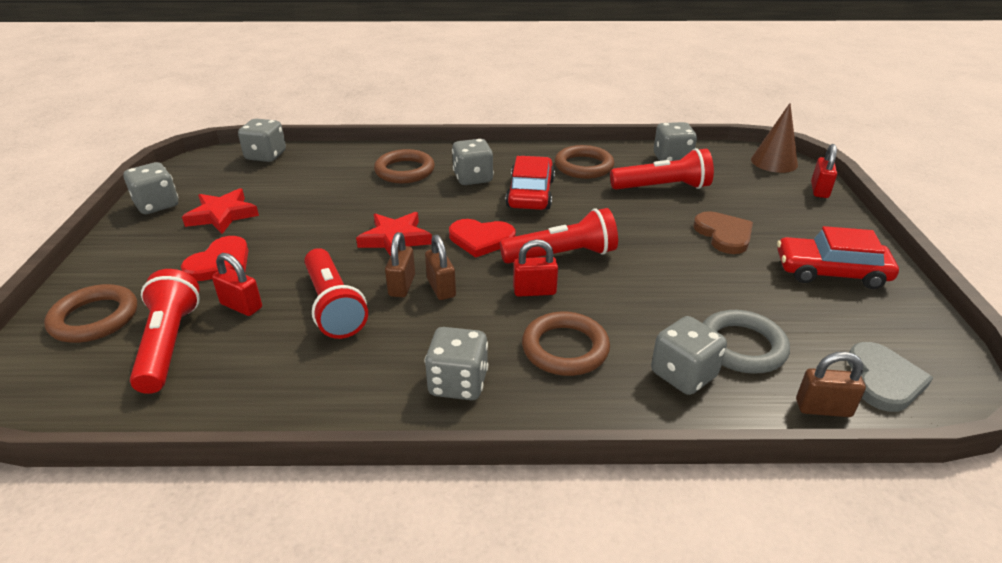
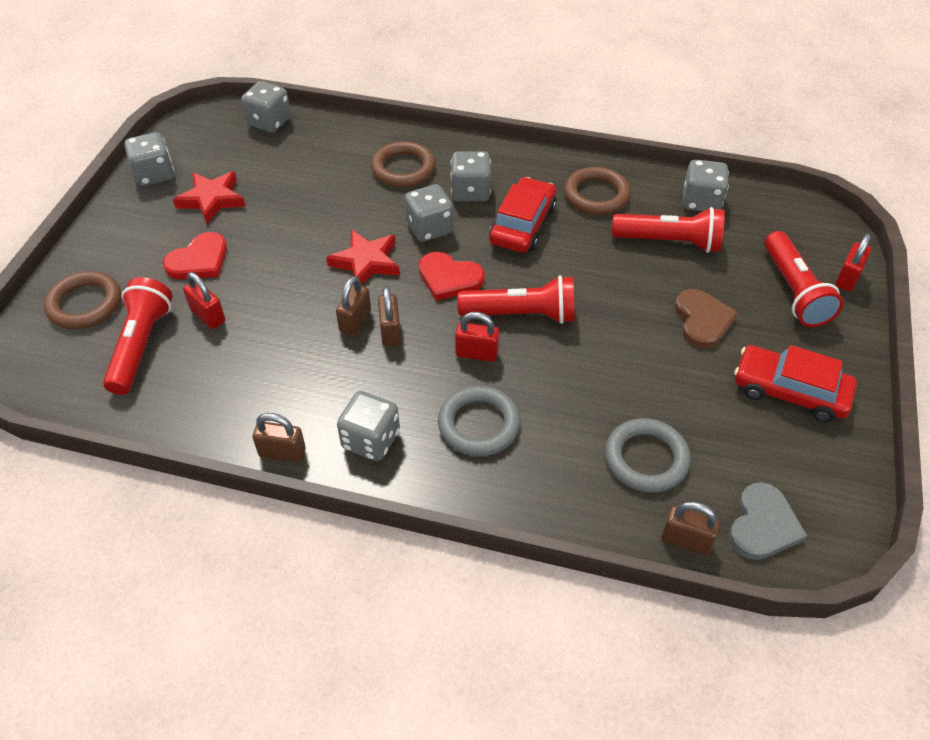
camera: 15 degrees right, 15 degrees up
red flashlight [304,248,368,339] -> red flashlight moved to [764,231,844,327]
brown ring [522,312,610,376] -> grey ring [438,386,521,456]
grey dice [651,316,727,395] -> grey dice moved to [405,184,454,242]
brown cone [751,103,798,173] -> none
none -> brown padlock [252,413,306,463]

